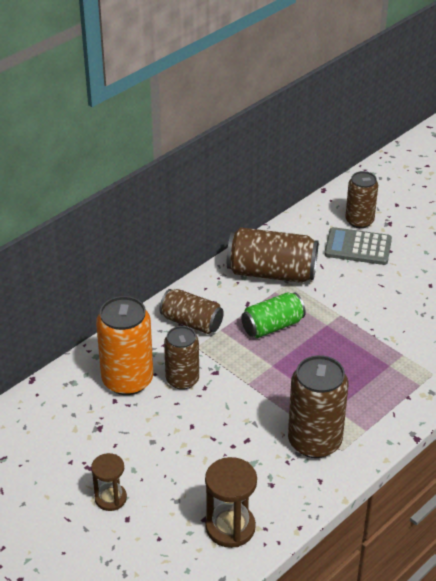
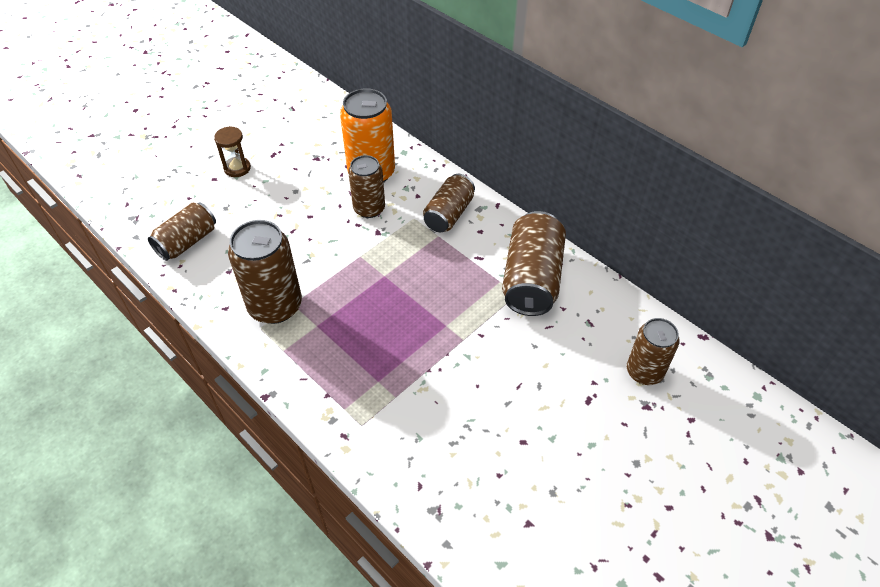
camera: 90 degrees right, 10 degrees up
brown hourglass [205,457,257,548] -> brown can [148,202,216,261]
green can [241,292,306,338] -> none
grey calculator [324,227,392,265] -> none

